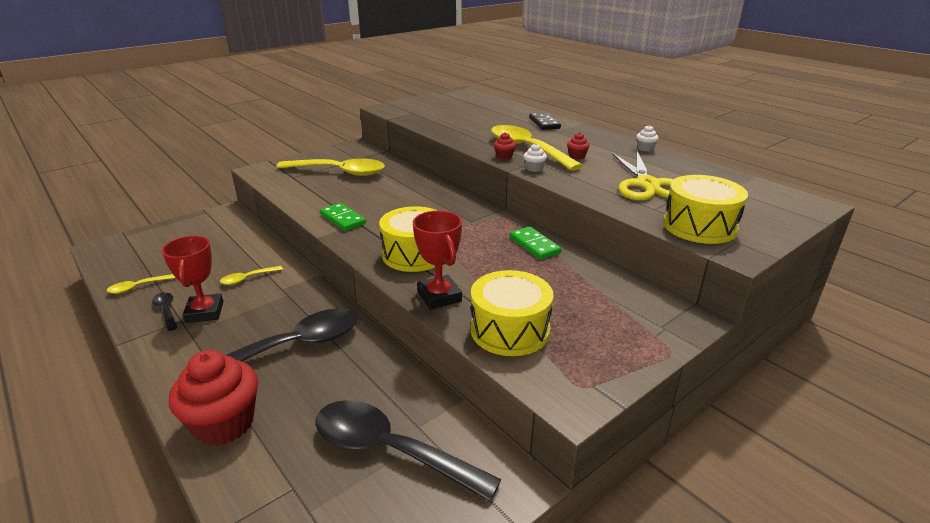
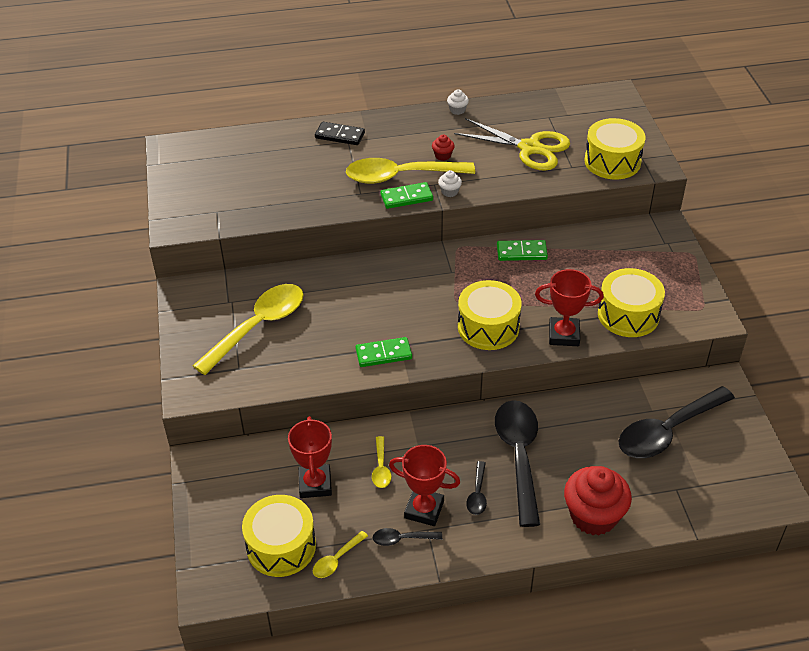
camera: 60 degrees left, 15 degrees up
yellow spoon [107,274,176,294] -> yellow spoon turned 45 degrees clockwise [313,531,368,578]
red cupcake [494,132,516,160] -> green domino [381,182,433,209]
none -> yellow drum [242,495,316,577]
none -> red trophy [288,416,332,498]
none -> black spoon [466,461,487,515]

